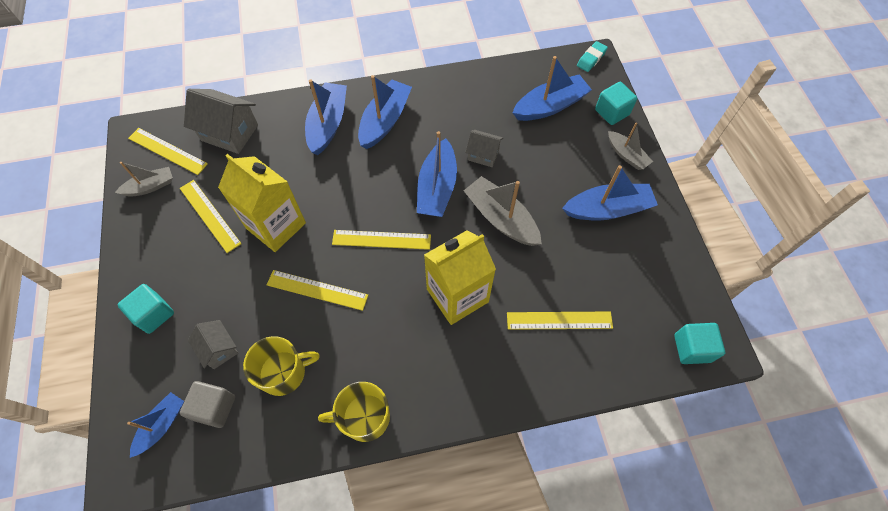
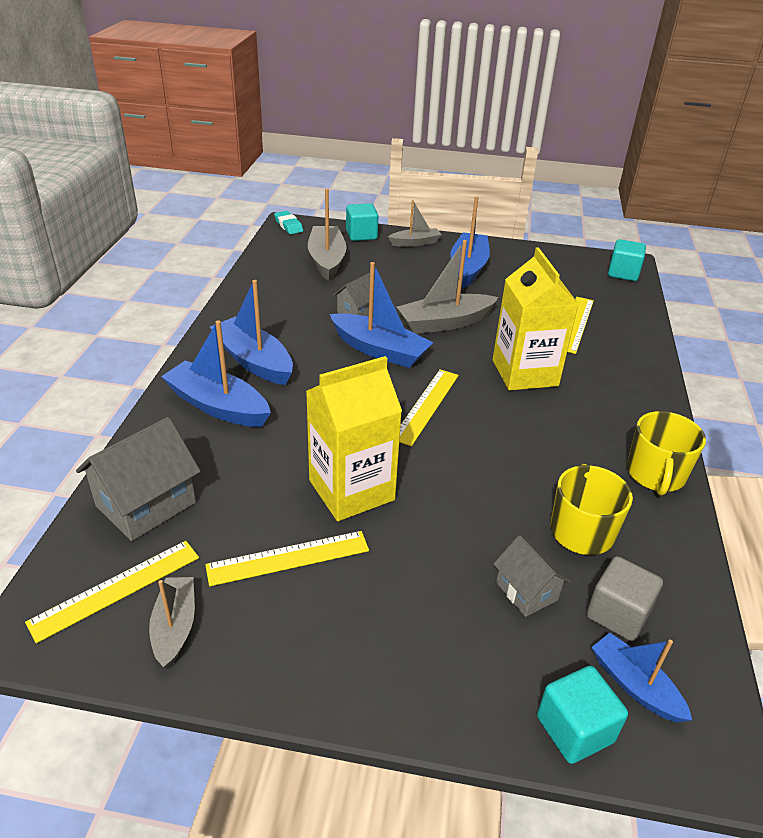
camera: 70 degrees left, 25 degrees down
turquoise cube [118,284,174,334] -> turquoise cube moved to [537,666,628,764]
grey house [188,320,238,369] -> grey house turned 75 degrees clockwise [493,535,571,617]
yellow ruler [267,270,368,311] -> none
blue boat [512,56,592,121] -> grey boat [308,189,347,281]

